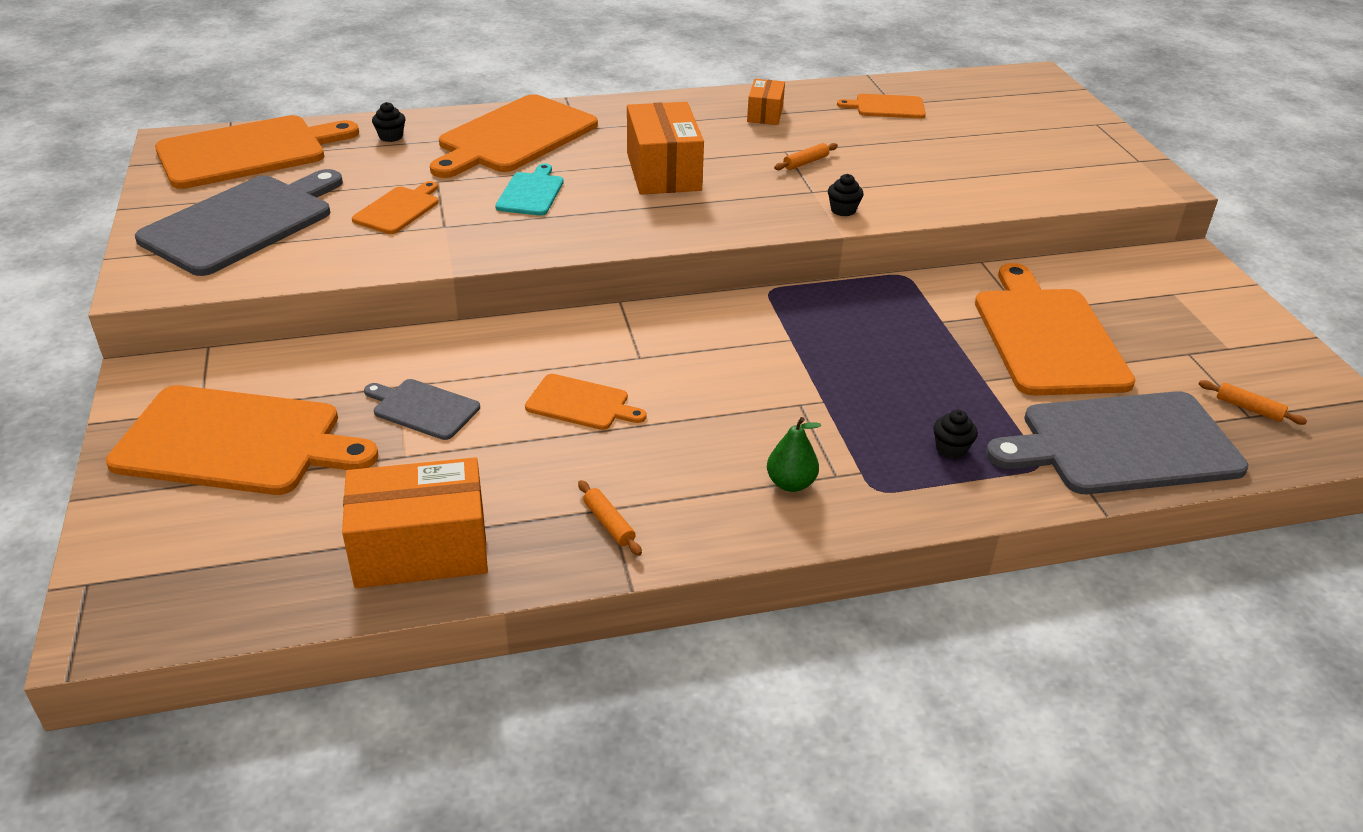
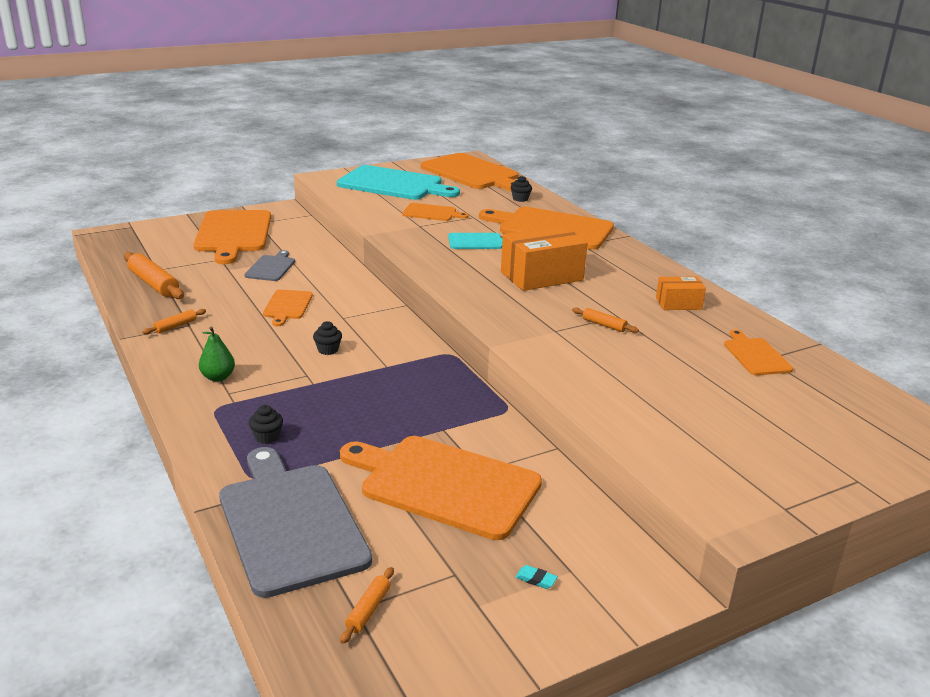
camera: 75 degrees right, 10 degrees down
grey cutting board [135,169,343,276] -> turquoise cutting board [337,165,460,200]
orange box [342,457,488,588] -> orange rolling pin [124,252,184,299]
black cupcake [828,174,863,216] -> black cupcake moved to [313,321,342,355]
orange cutting board [975,263,1136,396] -> orange cutting board turned 135 degrees counterclockwise [340,436,542,540]
none -> turquoise eraser [515,565,558,589]

